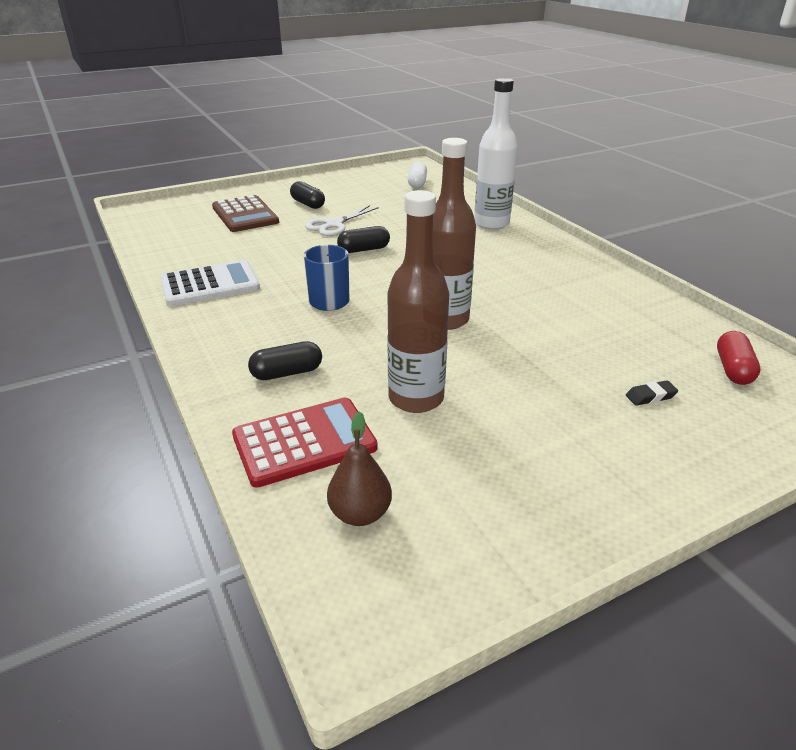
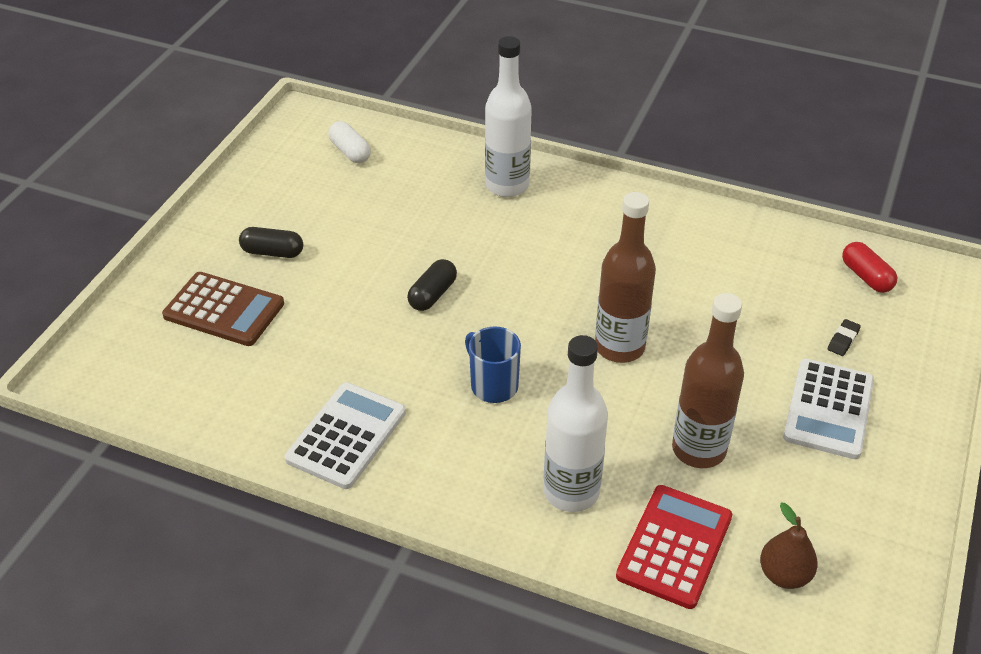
camera: 40 degrees left, 10 degrees up
black capsule [248,341,322,380] -> white bottle [543,335,608,512]
white scissors [305,205,379,236] -> none
none -> white calculator [783,358,874,459]

